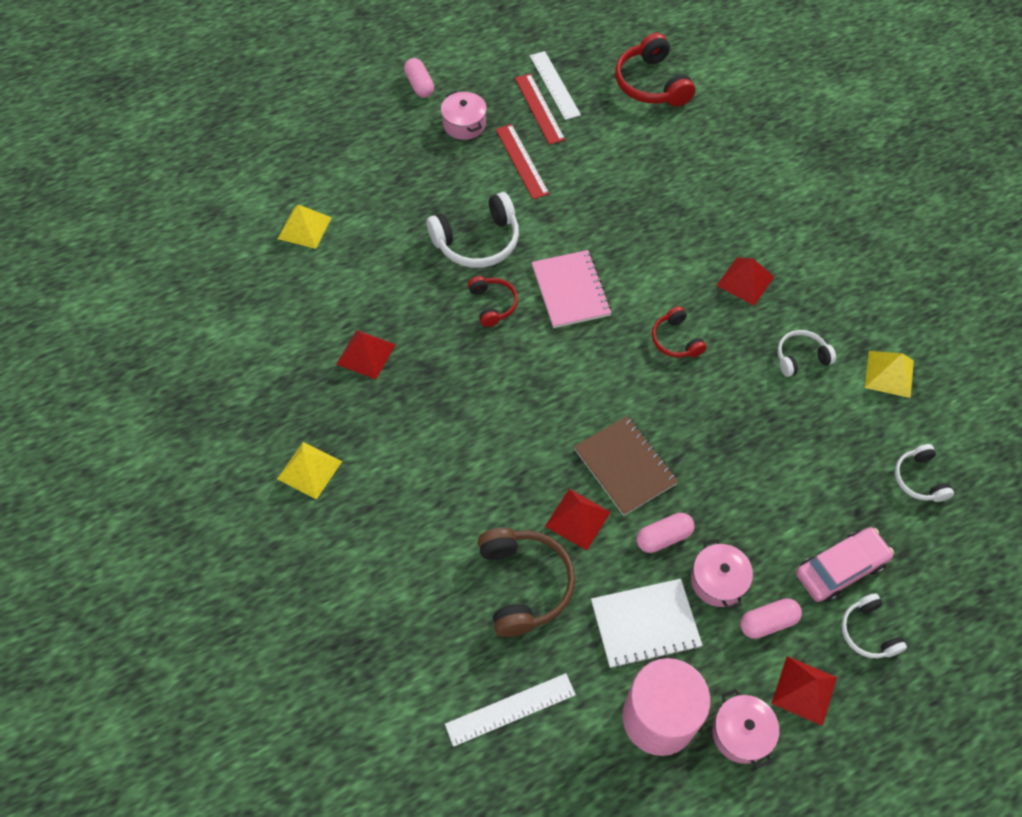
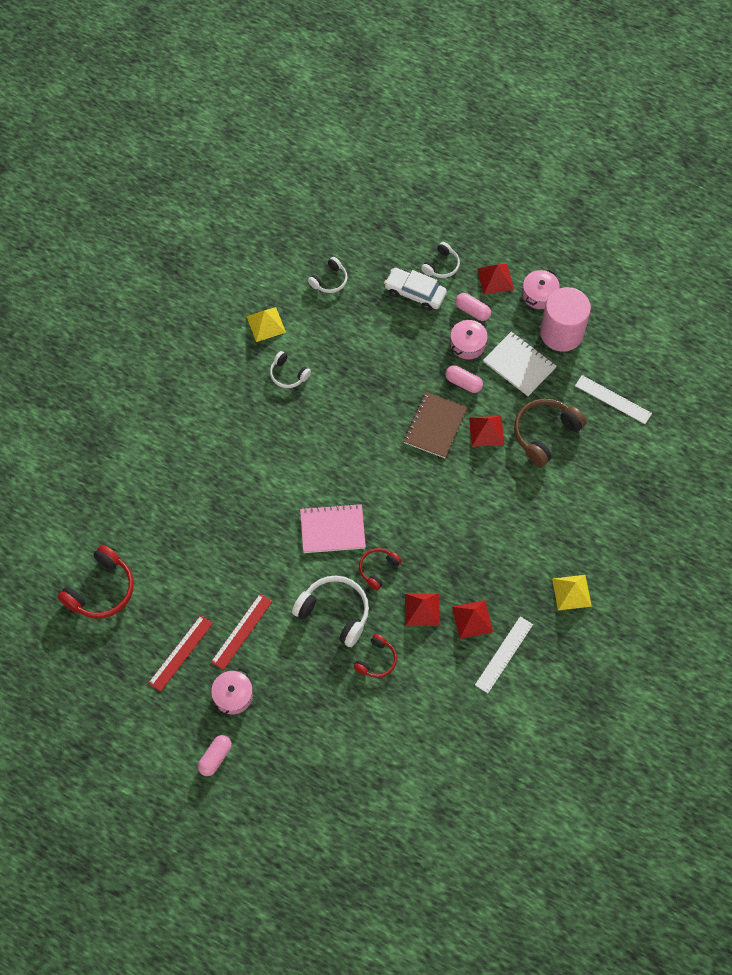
camera: 125 degrees left, 5 degrees up
yellow pyramid [278,204,332,249] -> none
white ruler [530,51,581,120] -> white ruler moved to [475,616,533,693]
pink notebook [532,250,612,328] -> pink notebook turned 45 degrees clockwise [300,504,366,553]
red headphones [652,306,707,357] -> red headphones moved to [354,634,397,678]
red pyramid [716,257,774,305] -> red pyramid moved to [405,593,440,626]
pink car [796,527,894,602] -> white car [384,268,447,311]

